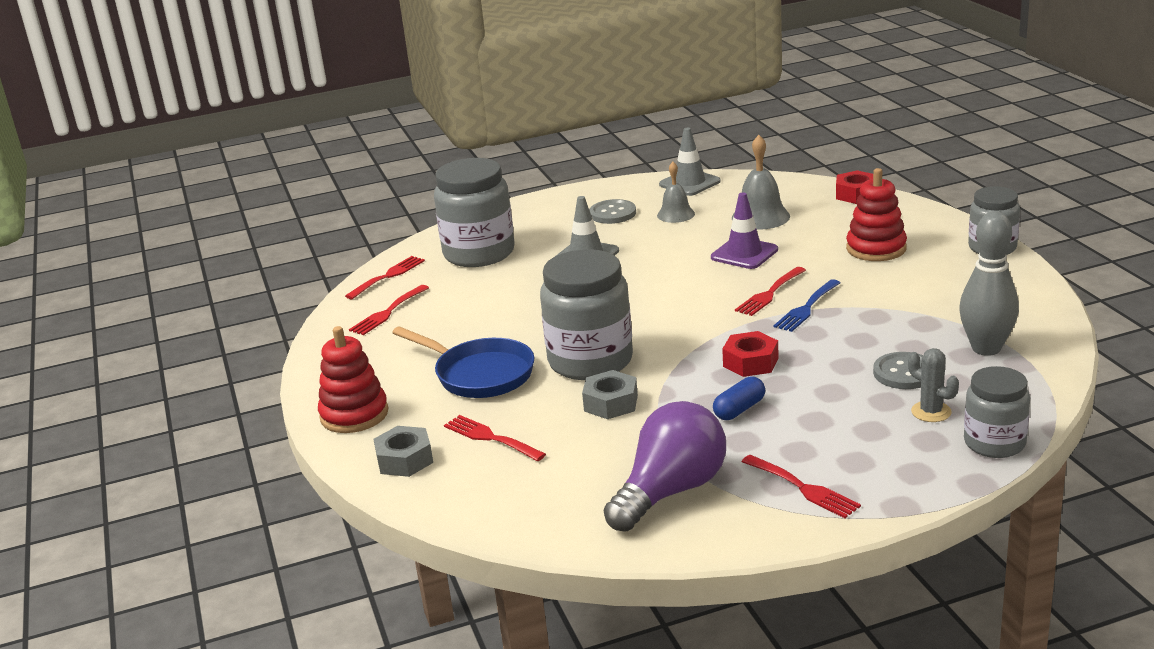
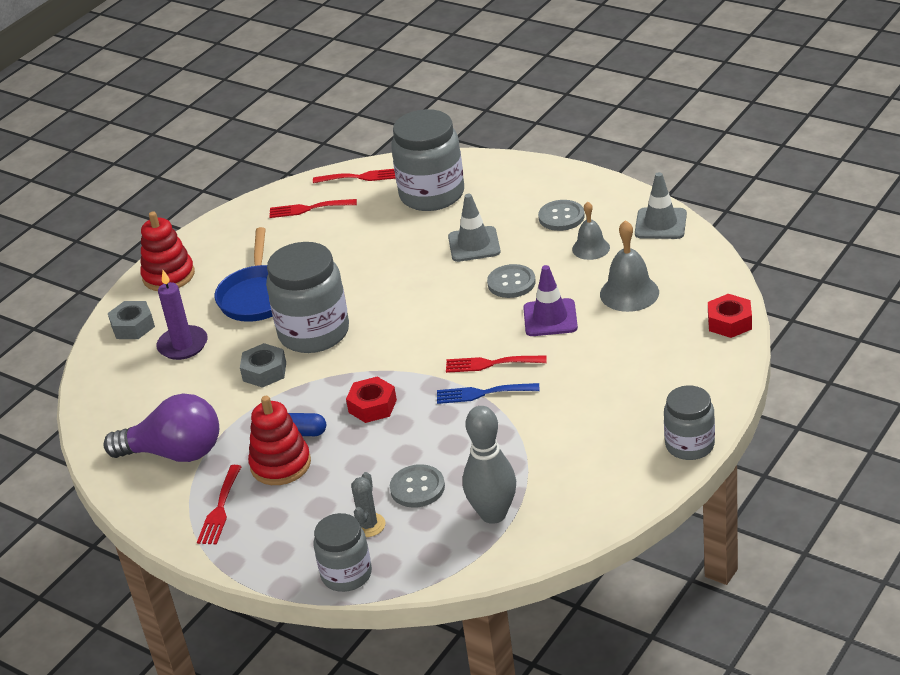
camera: 55 degrees right, 10 degrees up
red fork [444,415,546,462] -> purple candle [156,270,208,360]
red stacking toy [846,168,907,261] -> red stacking toy moved to [248,396,311,485]
none -> grey button [487,264,536,298]

